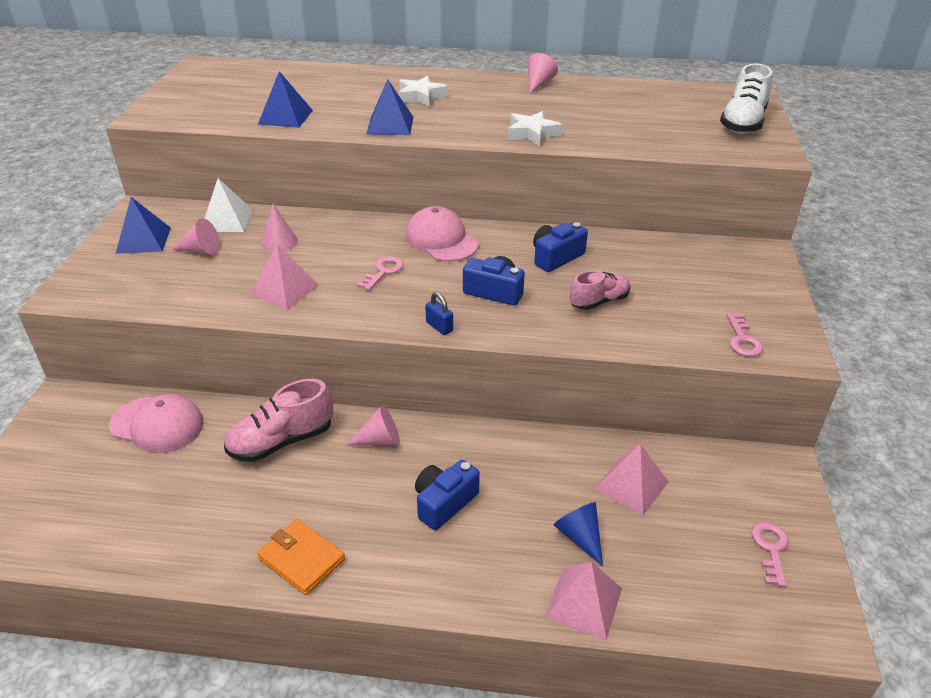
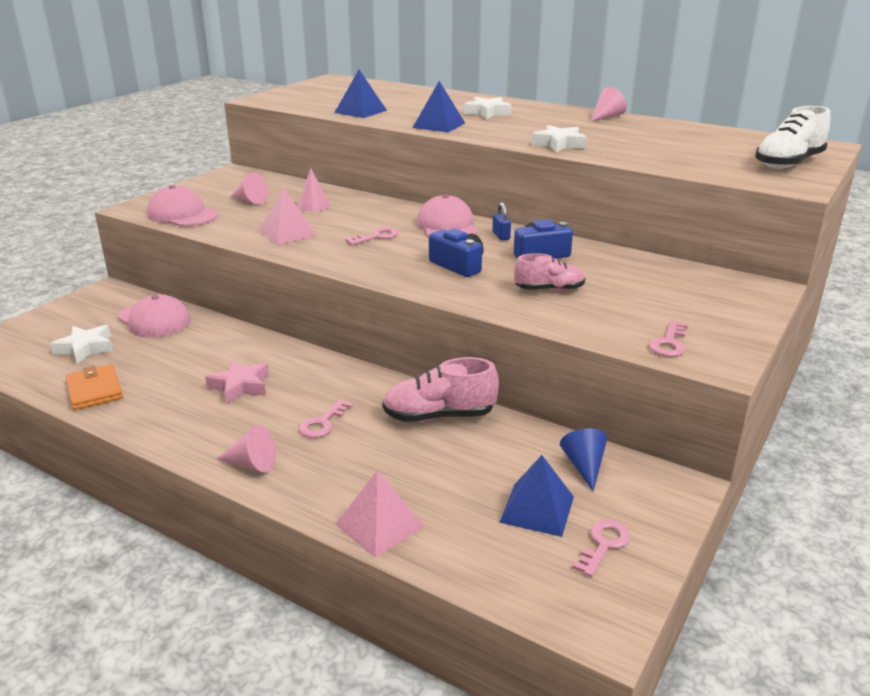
camera: 25 degrees right, 10 degrees down
blue pyramid [116,197,171,254] -> blue pyramid moved to [499,455,574,537]
white pyramid [204,178,253,232] -> none
pink shoe [224,379,333,462] -> pink shoe moved to [382,357,499,422]
orange wallet [257,519,345,595] -> orange wallet moved to [66,364,123,410]
pink cone [345,405,400,446] -> pink cone moved to [217,425,276,472]
blue camera [415,460,480,530] -> pink key [299,399,353,438]
blue padlock [425,292,453,335] -> blue padlock moved to [492,202,511,240]
blue cone [554,502,603,566] -> blue cone moved to [560,428,607,492]
pink pyramid [594,444,669,515] -> none
none -> white star [50,325,113,364]
none -> pink cap [147,185,219,226]
none -> pink star [205,359,269,404]

